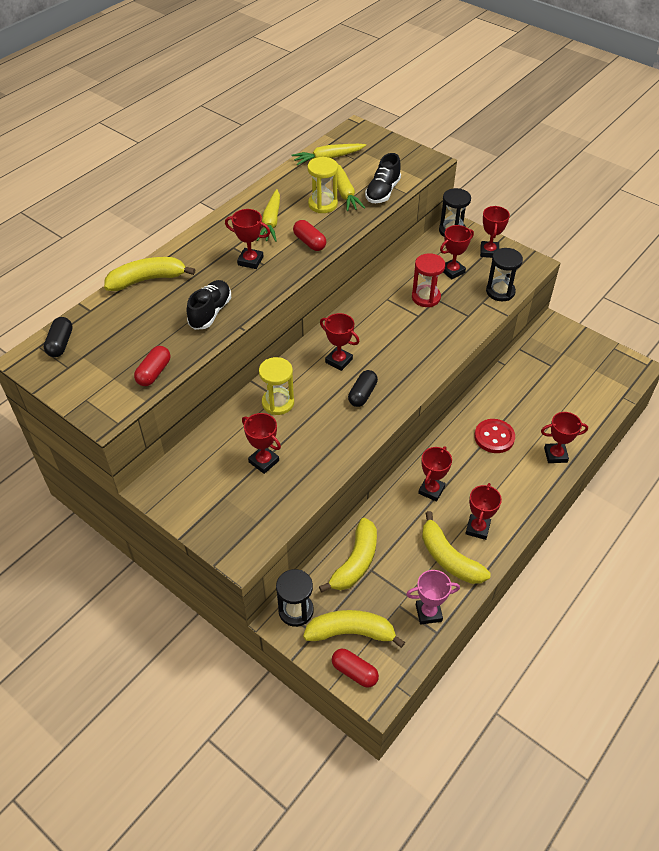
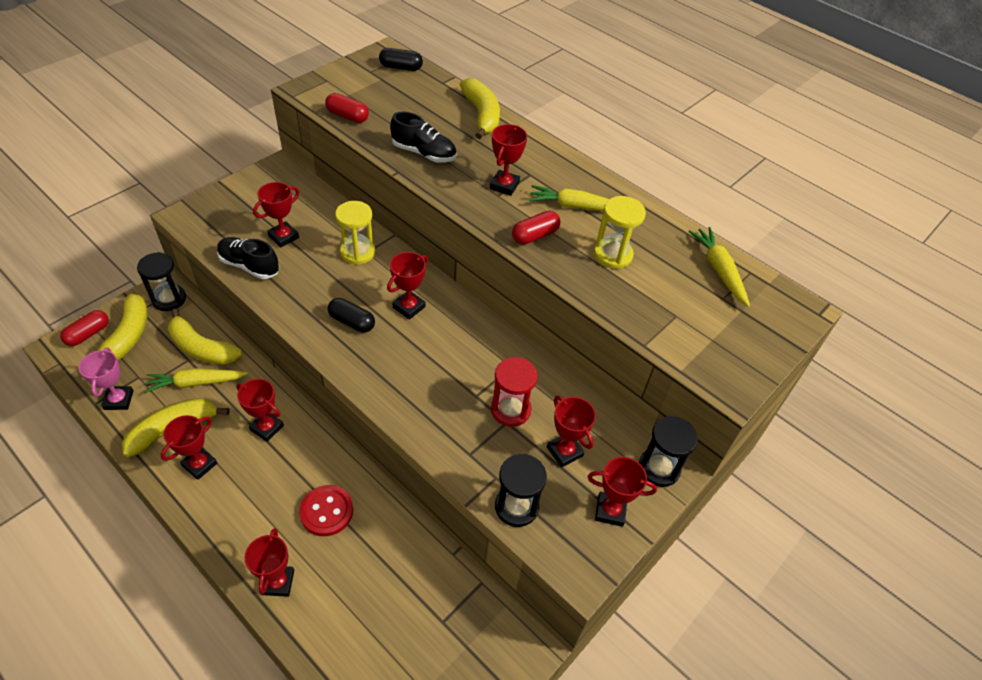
camera: 90 degrees right, 0 degrees up
yellow carrot [337,164,365,211] -> yellow carrot moved to [144,368,248,393]
black shoe [365,153,401,203] -> black shoe moved to [217,237,279,279]
red trophy [465,483,502,540] -> red trophy turned 75 degrees counterclockwise [161,415,217,480]

